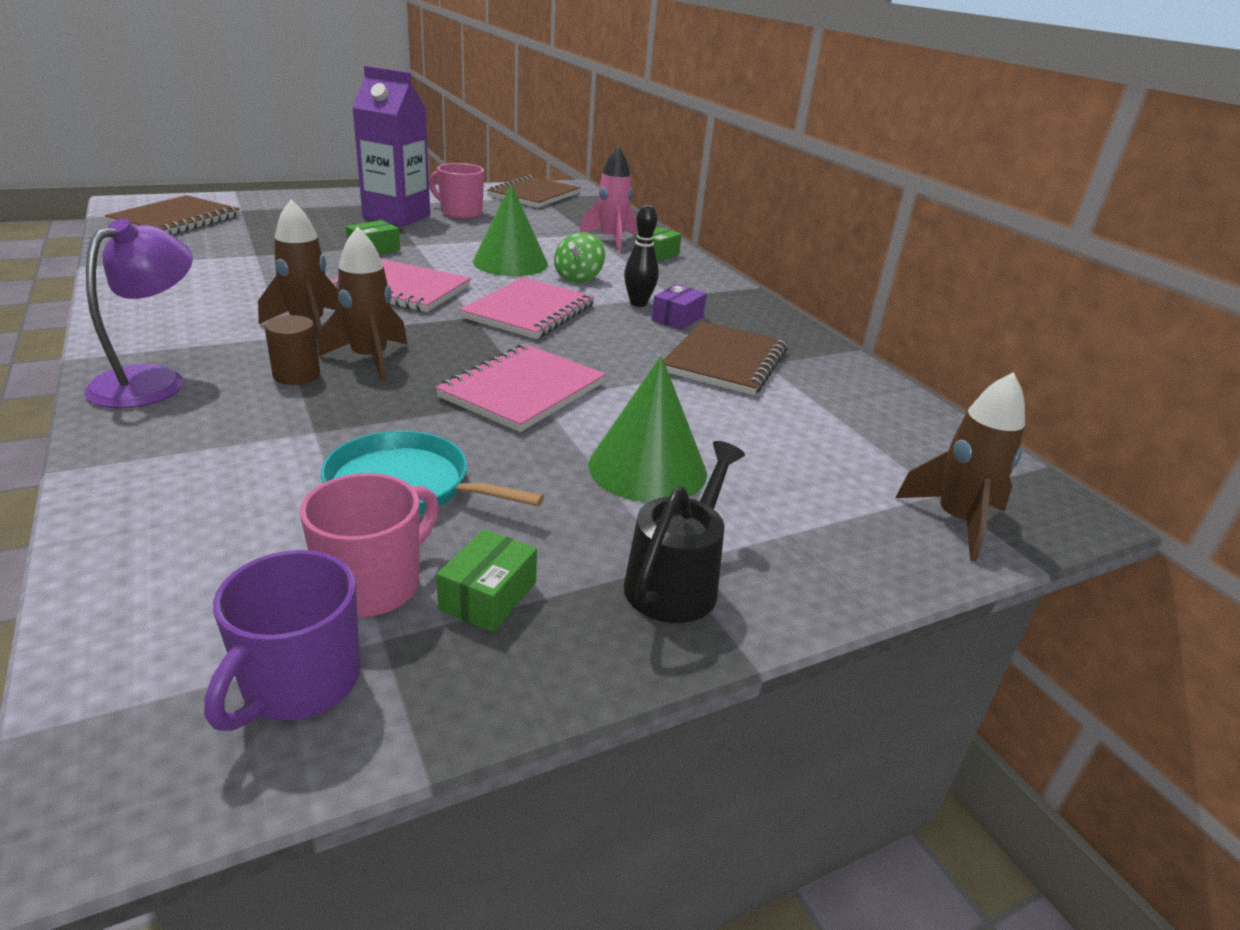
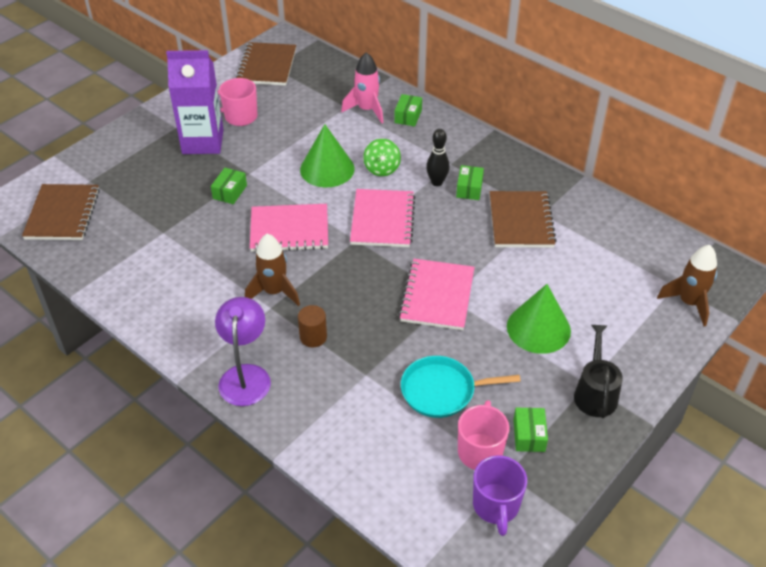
camera: 20 degrees left, 15 degrees up
brown rocket [318,226,408,382] -> none
purple box [652,284,707,330] -> green box [456,165,484,200]

